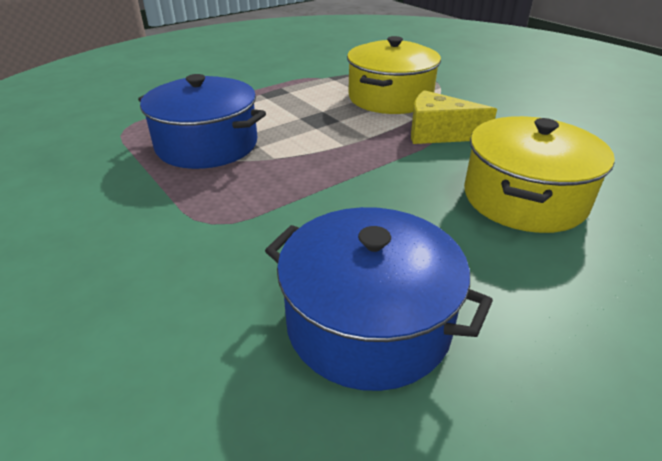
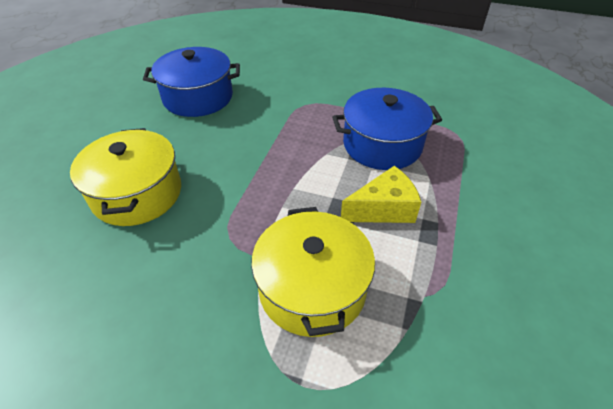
camera: 145 degrees right, 10 degrees up
yellow cheese [411,90,497,144] -> yellow cheese moved to [341,166,421,223]

